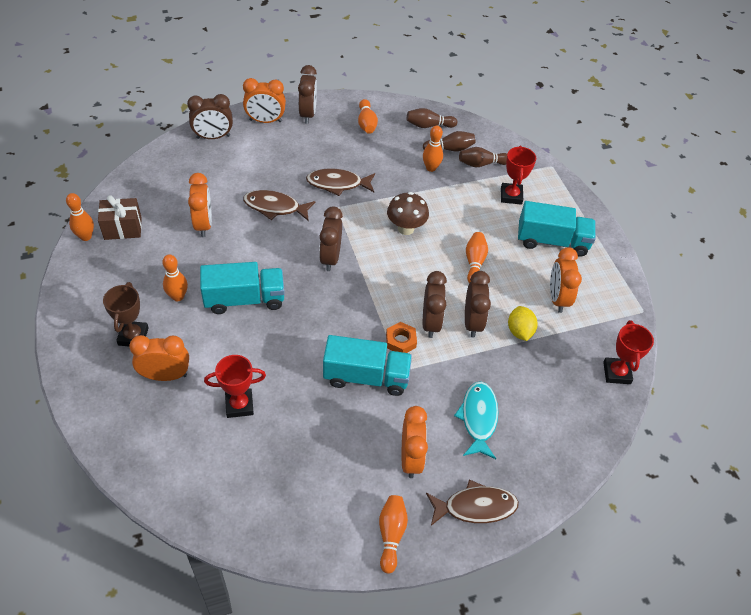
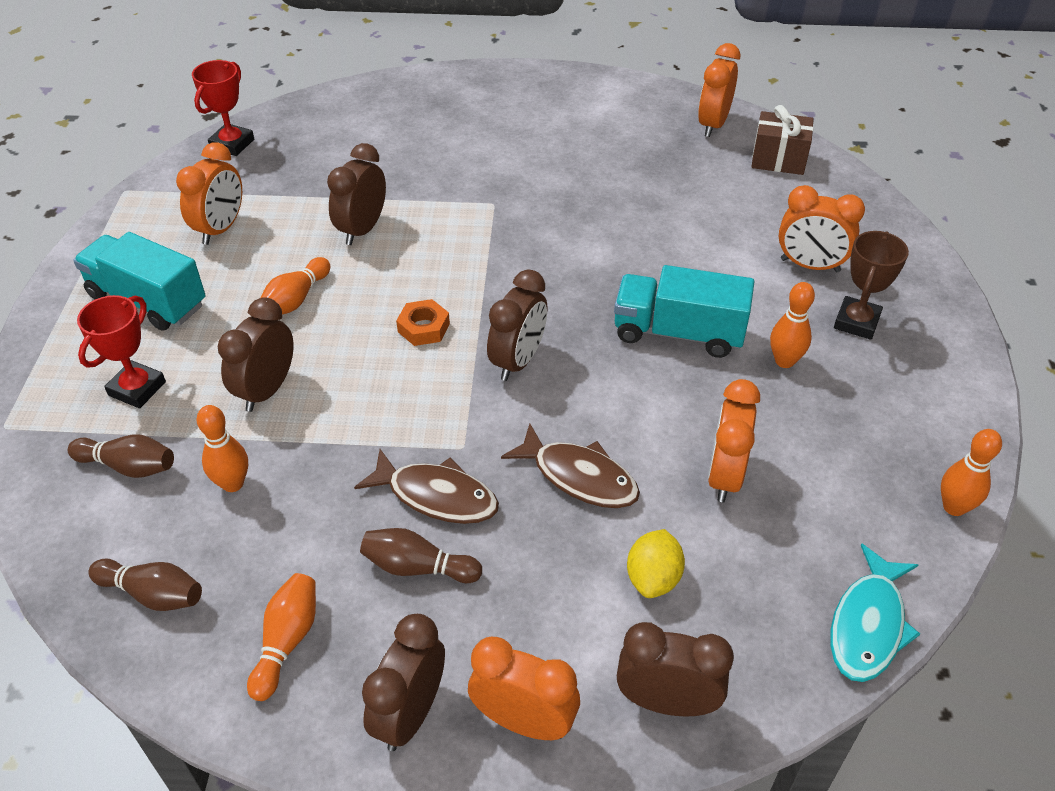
camera: 155 degrees left, 5 degrees down
brown gift [98,195,142,240] -> brown gift moved to [751,105,814,175]
red trophy [204,355,266,418] -> none
turquoise truck [323,335,412,396] -> none
orange bowling pin [379,495,408,574] -> none
orange nut [386,322,417,353] -> orange nut moved to [396,299,450,346]
brown mushroom [387,192,429,235] -> none
orange clock [402,406,428,478] -> orange clock moved to [698,43,740,137]
brown bowling pin [423,131,475,152] -> brown bowling pin moved to [360,528,482,583]
brown clock [423,271,447,338] -> brown clock moved to [218,297,293,412]
brown fish [426,480,519,526] -> none
turquoise fish [454,381,498,459] -> turquoise fish moved to [830,543,920,682]
yellow lemon [508,306,538,341] -> yellow lemon moved to [627,529,685,598]

